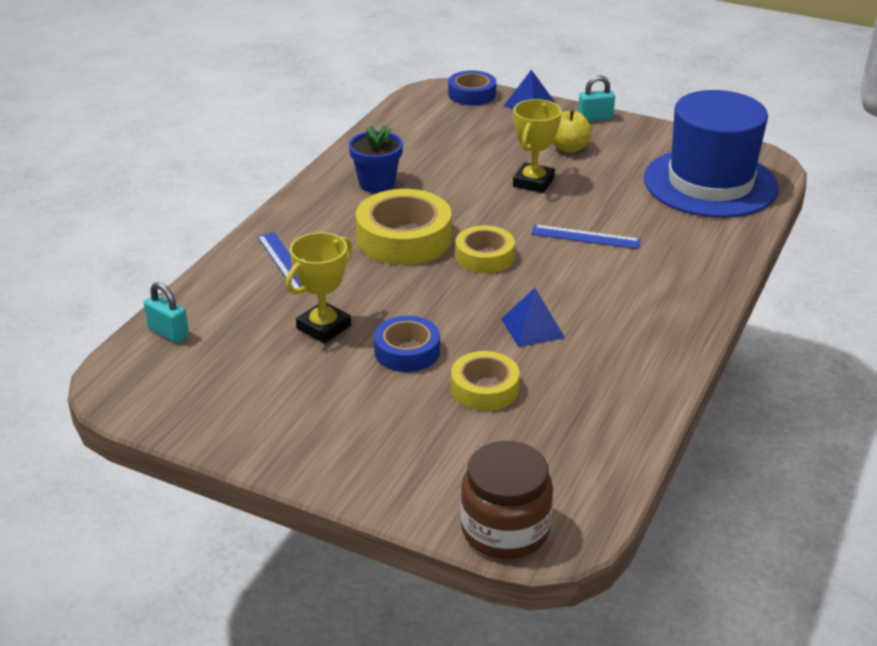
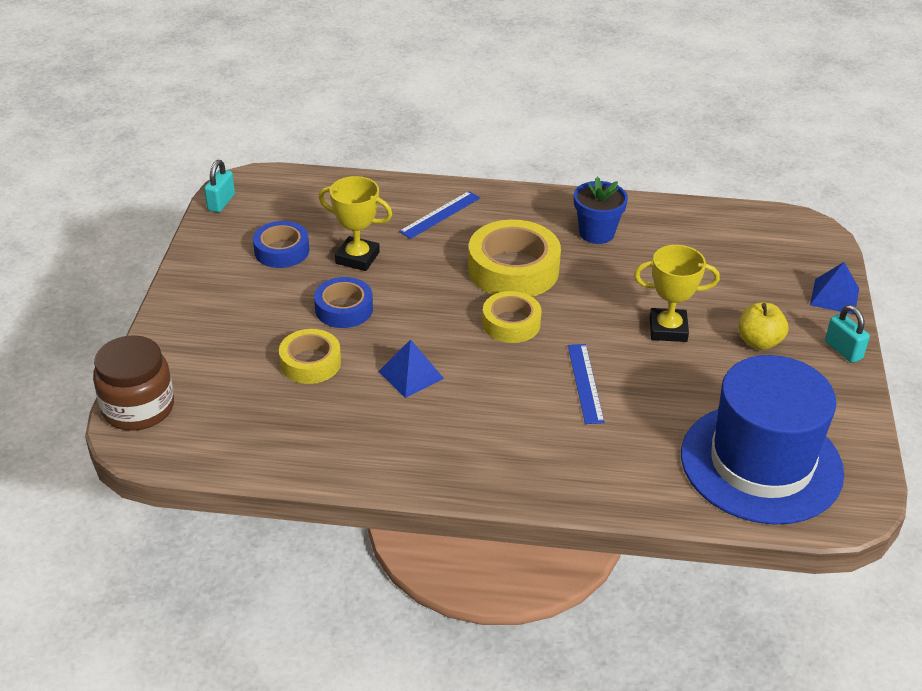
camera: 70 degrees right, 5 degrees up
turquoise padlock [144,282,189,343] -> turquoise padlock moved to [204,160,235,213]
blue tape [448,70,496,106] -> blue tape moved to [253,221,309,268]

